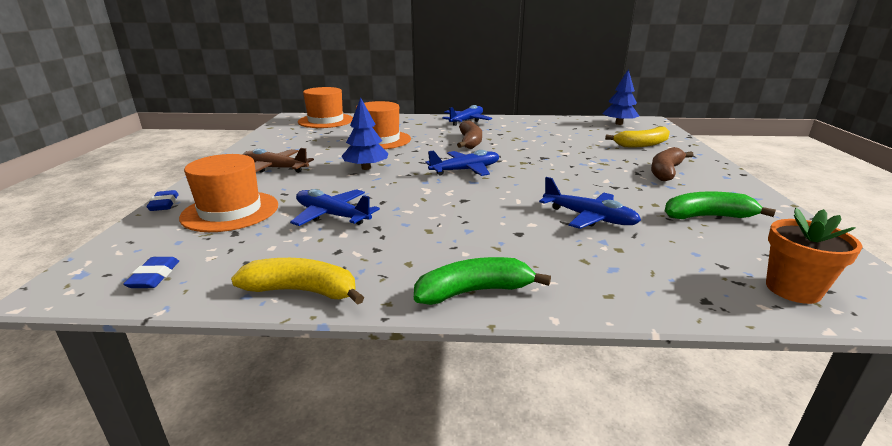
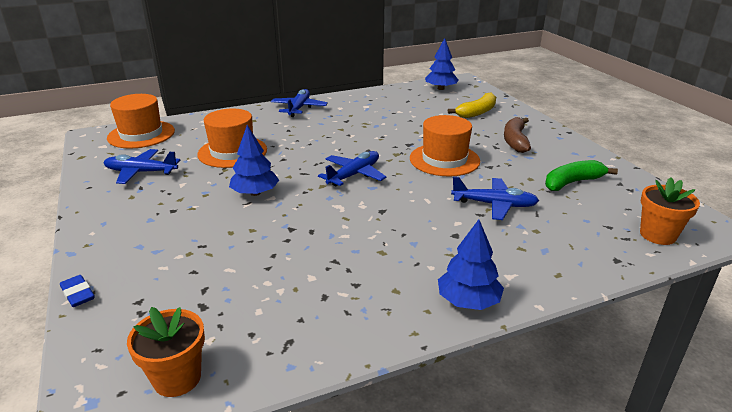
camera: 25 degrees left, 5 degrees up
blue eraser [123,257,179,288] -> orange flower pot [127,307,205,397]
orange hat [179,154,278,232] -> orange hat moved to [410,115,480,177]
yellow banana [231,258,364,305] -> none
brown plane [243,148,314,173] -> none
blue plane [290,189,380,226] -> blue plane moved to [104,149,180,184]
green banana [414,257,551,305] -> blue tree [438,219,504,310]
brown banana [457,121,482,149] -> none

